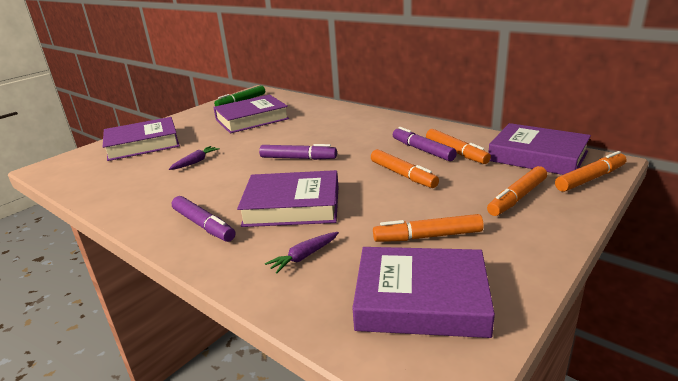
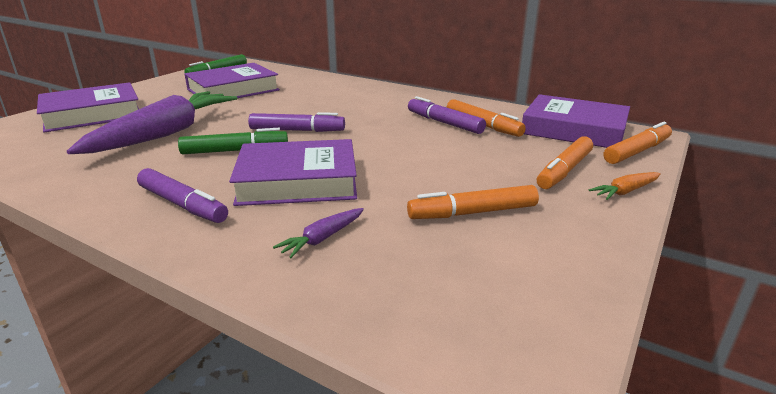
camera: 10 degrees left, 0 degrees up
purple carrot [169,146,220,170] -> purple carrot [67,91,237,154], size x2.48
purple book [352,247,495,338] -> none
orange marker [371,149,439,188] -> none
none -> green marker [178,128,288,154]
none -> orange carrot [589,172,661,200]

